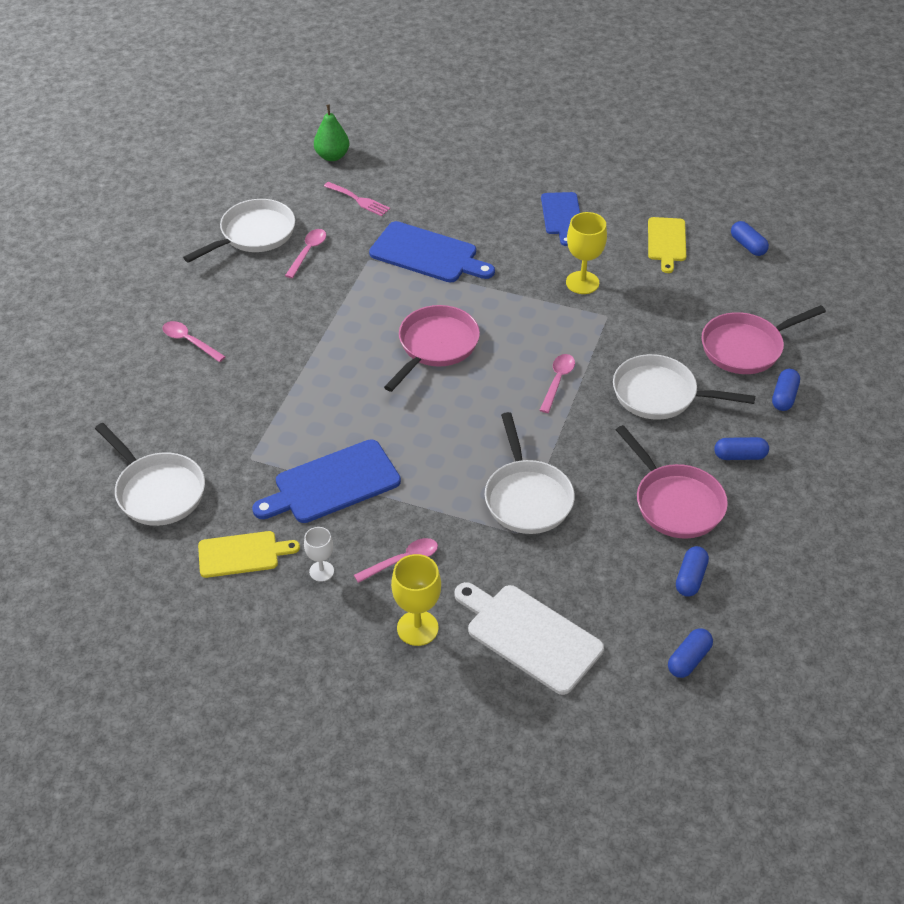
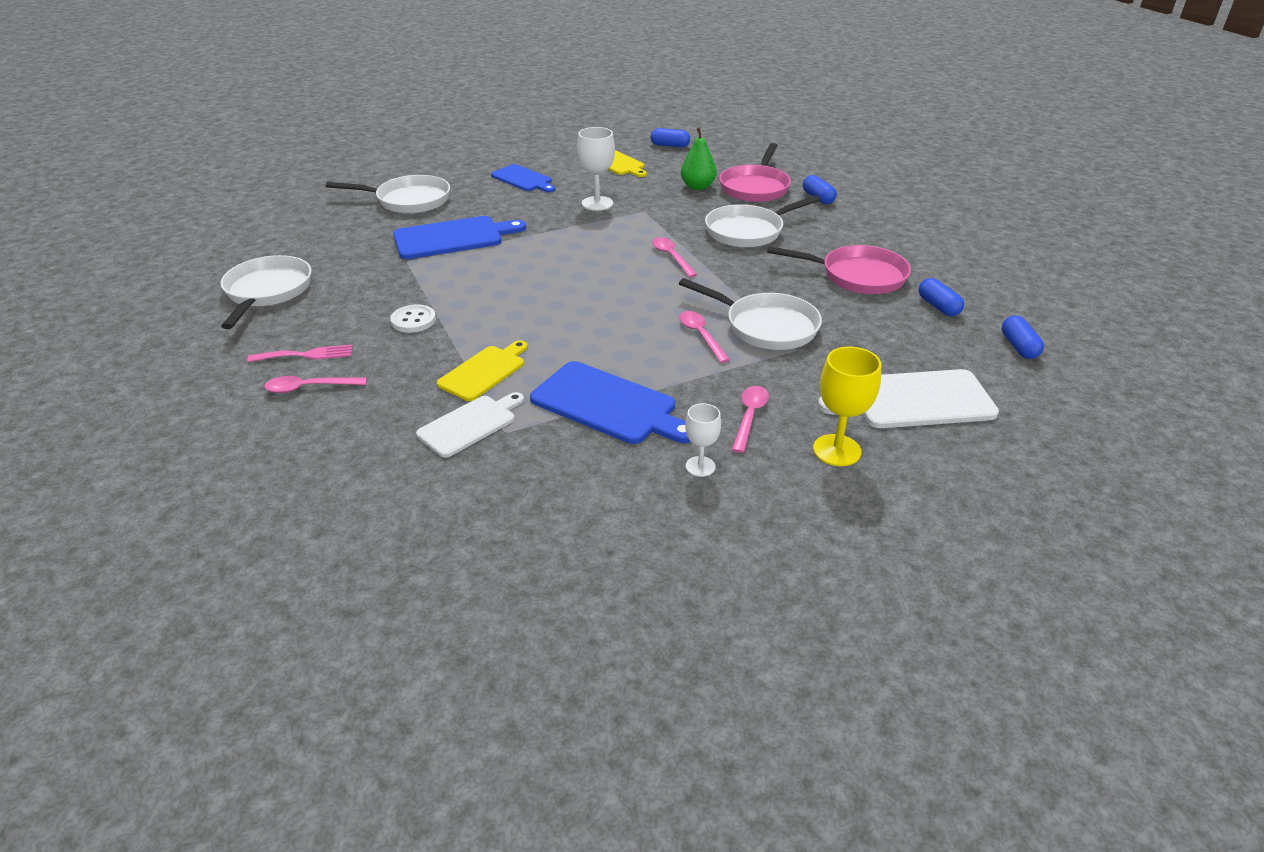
camera: 45 degrees left, 10 degrees down
white pan [95,423,205,526] -> white pan moved to [326,175,450,214]
yellow cutting board [198,531,300,578] -> yellow cutting board moved to [437,340,528,401]
blue cutting board [252,439,401,523] -> blue cutting board turned 75 degrees counterclockwise [530,361,691,444]
pink spoon [285,229,326,278] -> pink spoon moved to [679,311,730,363]
green pear [314,105,349,161] -> green pear moved to [681,127,717,190]
pink fork [324,182,390,216] -> pink fork moved to [247,344,353,362]
pink pan [384,305,480,392] -> none
yellow goblet [566,212,607,294] -> white goblet [577,127,615,211]
blue capsule [714,437,769,460] -> none
none -> white button [390,305,436,333]
none -> white cutting board [416,392,524,458]

